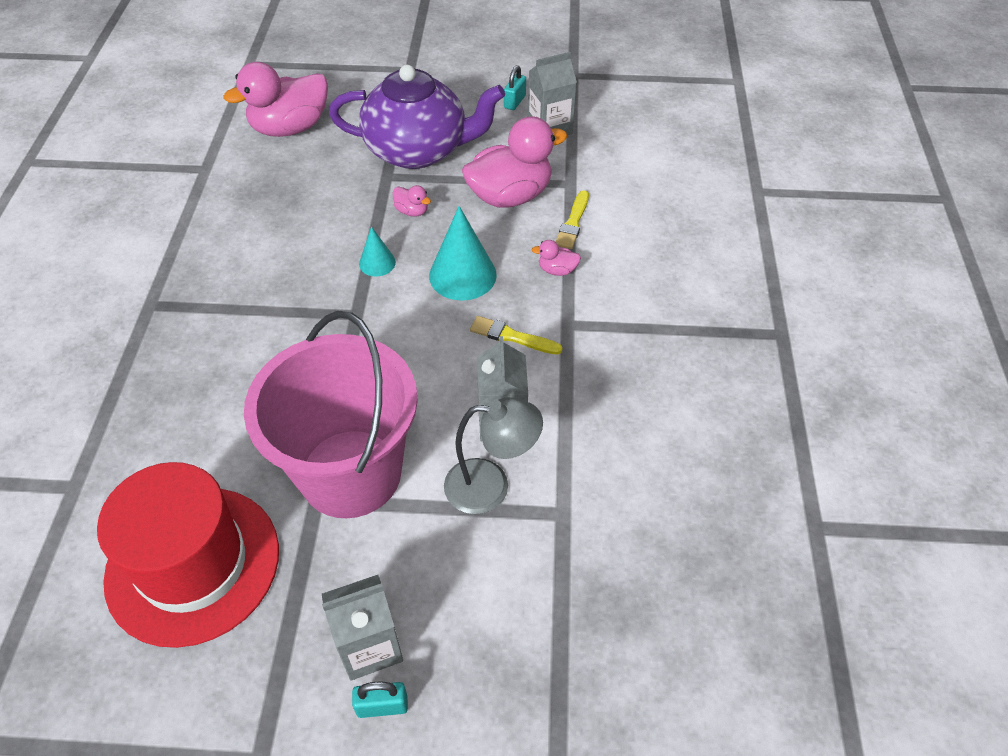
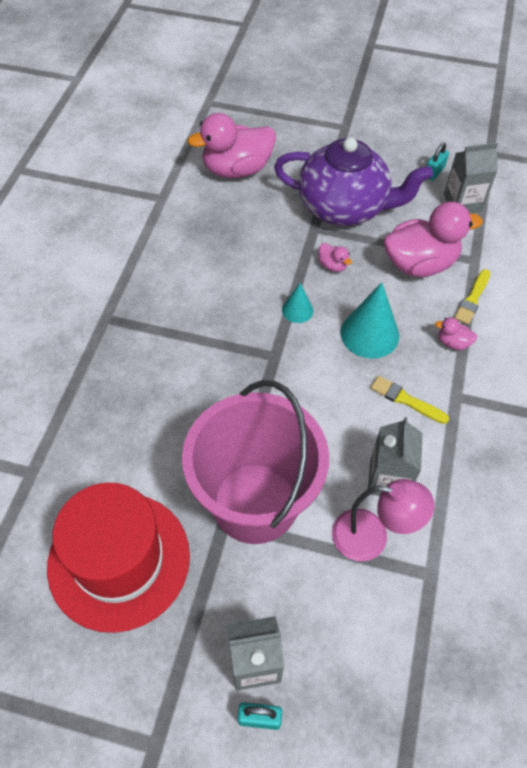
camera: 10 degrees right, 5 degrees up
grey lamp [444,397,543,514] -> pink lamp [332,479,434,561]

